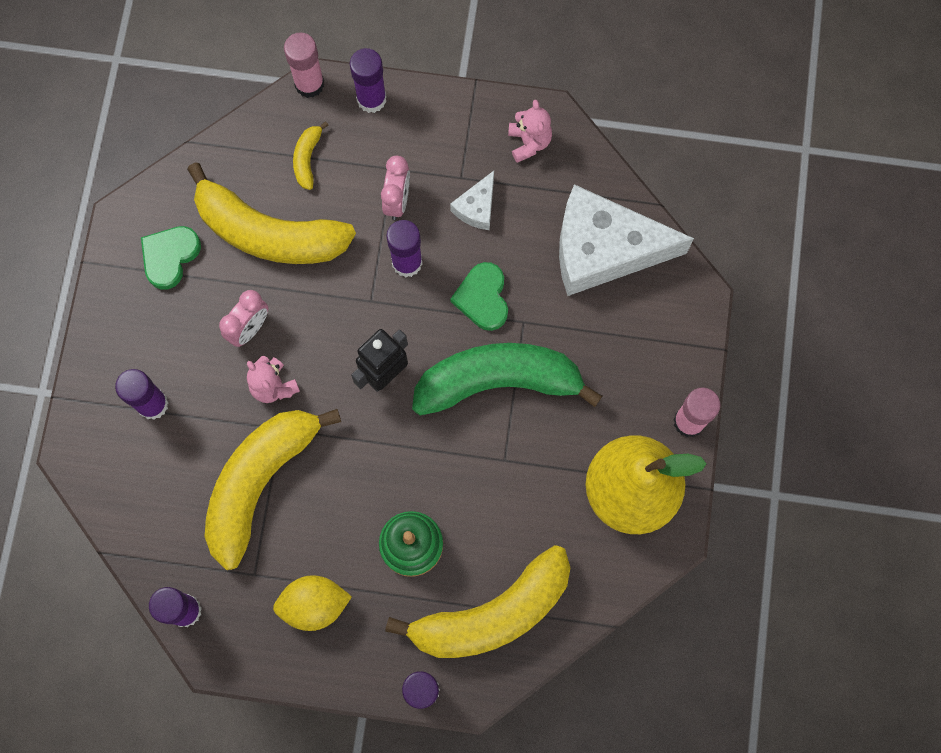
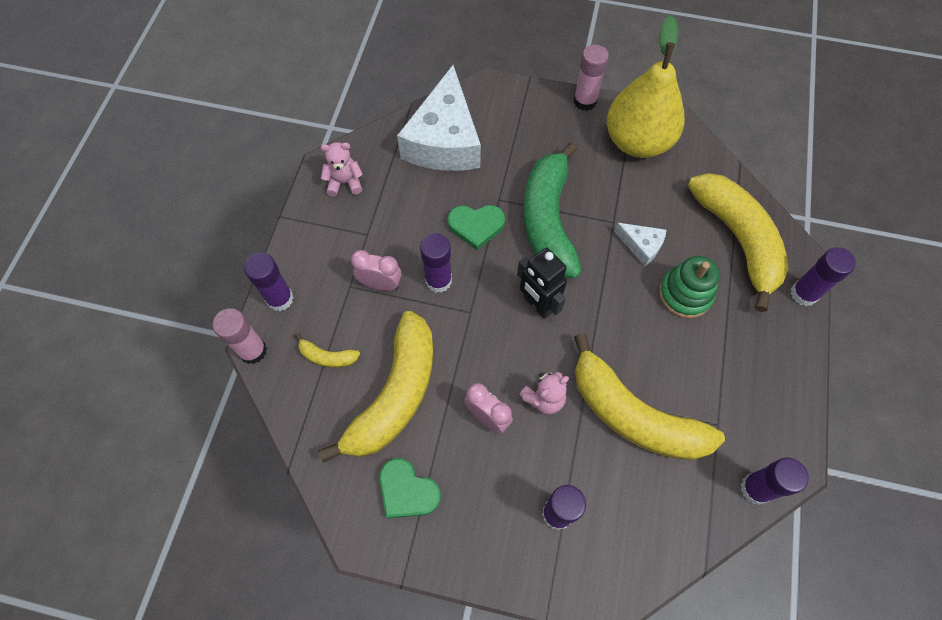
camera: 85 degrees left, 10 degrees down
yellow lemon [273,575,352,631] -> none
white cheese [450,171,494,230] -> white cheese moved to [614,223,666,266]

